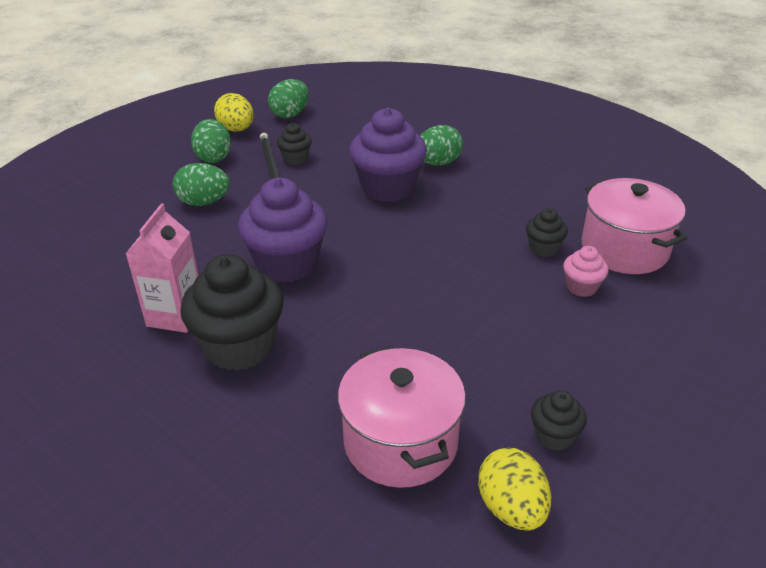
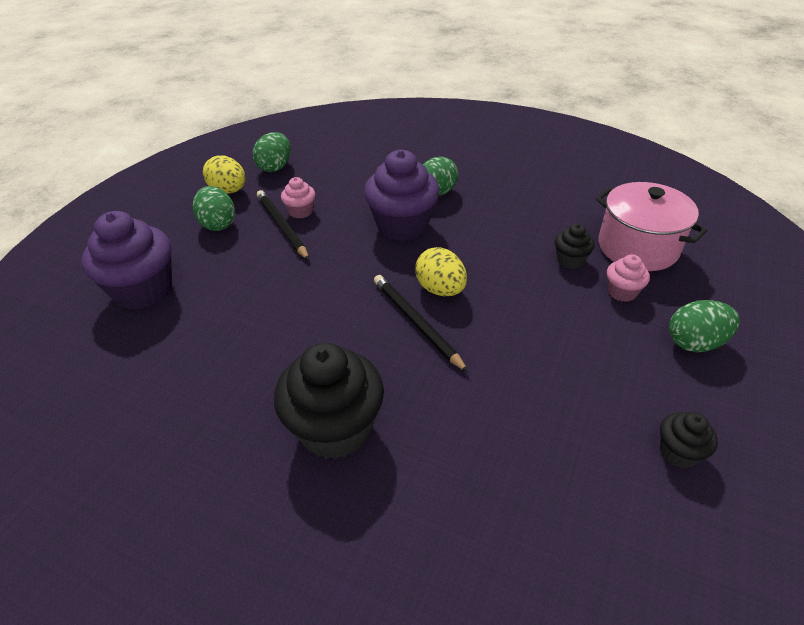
camera: 15 degrees left, 5 degrees up
pink carton [126,204,198,333] -> none
green egg [173,163,230,206] -> green egg moved to [669,300,740,352]
purple cupcake [238,178,328,283] -> purple cupcake moved to [81,211,172,310]
black cupcake [277,123,312,165] -> pink cupcake [281,177,315,218]
pink pot [338,346,466,488] -> none
yellow egg [478,448,551,530] -> yellow egg moved to [415,247,467,296]
none -> black pencil [374,275,469,373]

